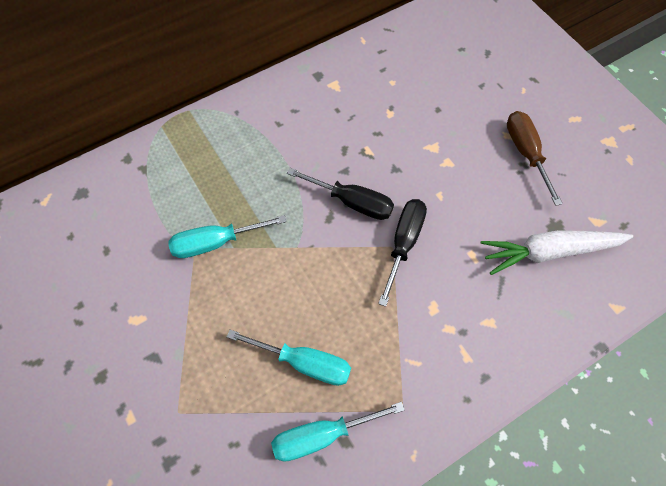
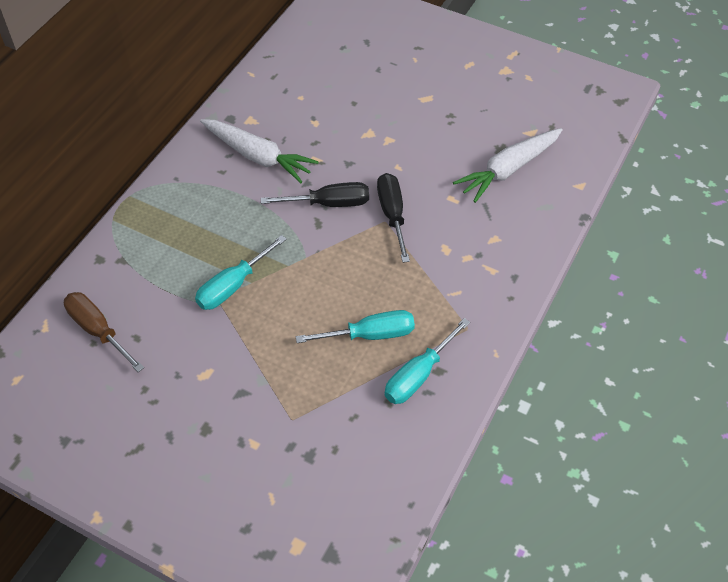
camera: 30 degrees left, 10 degrees down
brown screwdriver [507,111,563,206] -> brown screwdriver moved to [64,292,144,372]
none -> white carrot [200,119,319,183]

